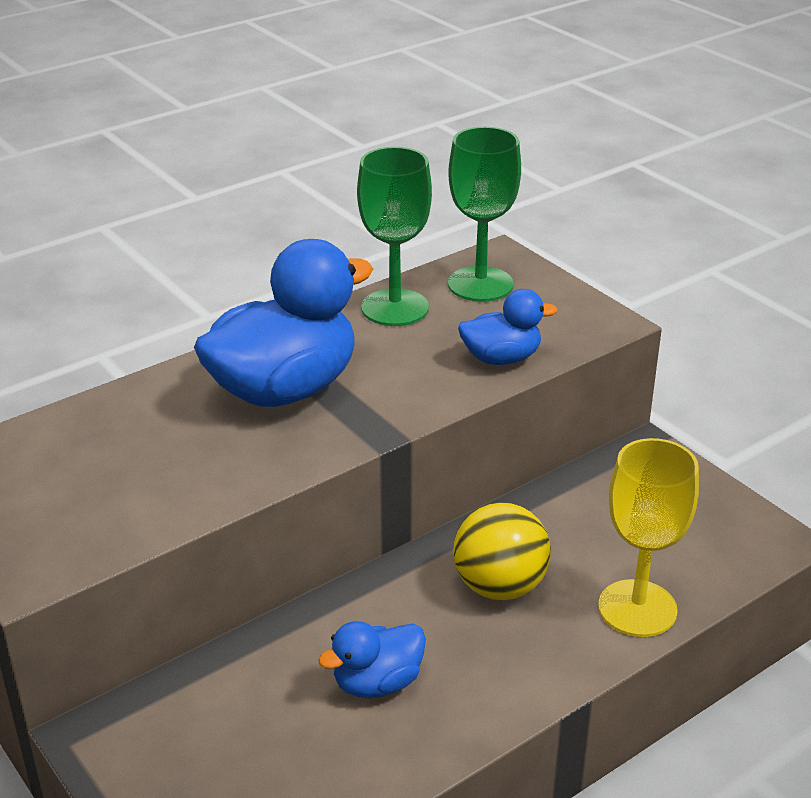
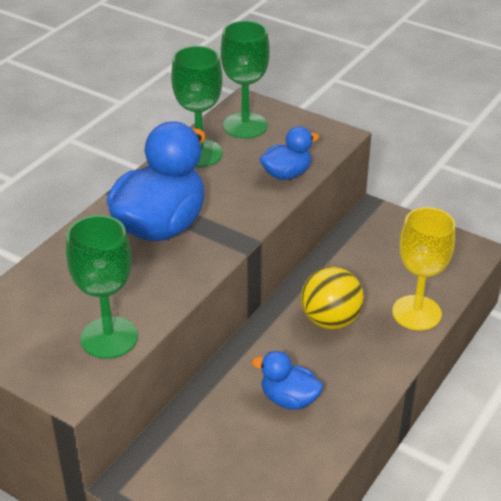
camera: 20 degrees left, 5 degrees up
blue duck [318,621,426,698] -> blue duck turned 75 degrees clockwise [252,351,323,410]
none -> green goblet [66,215,138,359]

